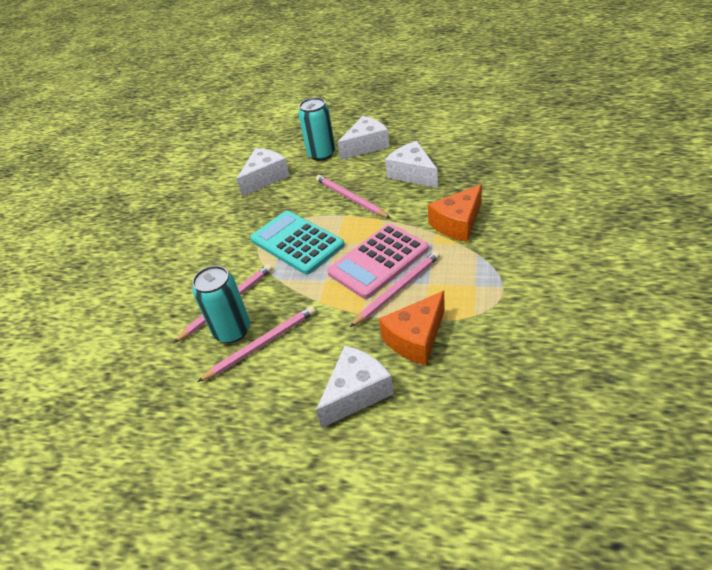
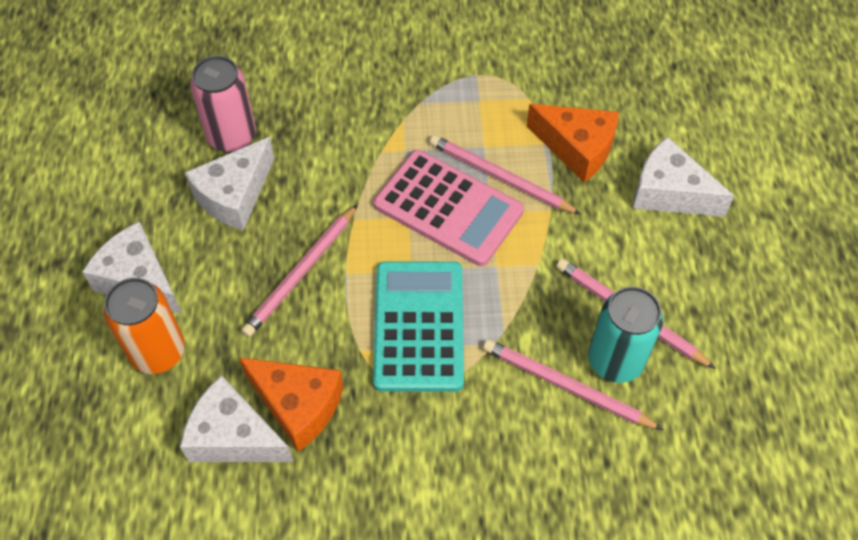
camera: 110 degrees left, 15 degrees up
turquoise calculator [250,211,344,275] -> turquoise calculator turned 150 degrees clockwise [373,261,464,392]
turquoise can [298,97,335,161] -> orange can [104,278,185,374]
orange cheese [428,184,482,242] -> orange cheese moved to [238,357,344,452]
none -> pink can [190,56,256,153]

